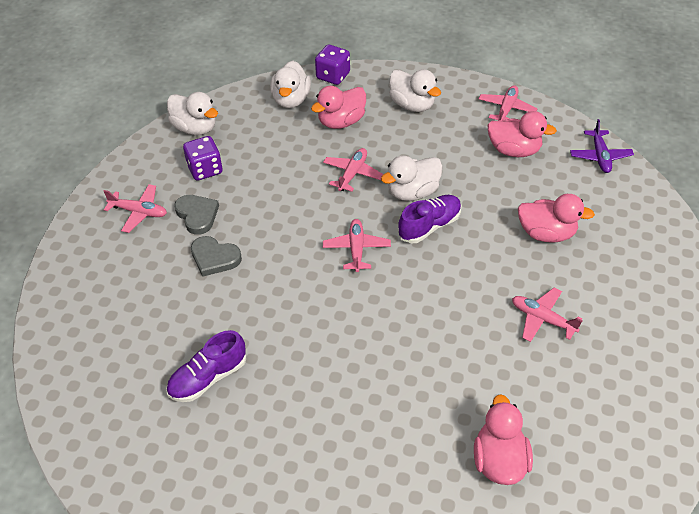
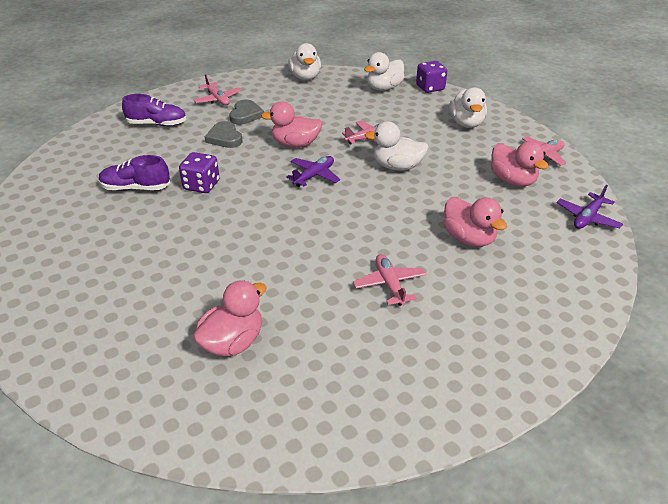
camera: 40 degrees right, 10 degrees down
purple dice [183,136,222,181] -> purple dice moved to [179,152,220,193]
pink duck [311,86,366,129] -> pink duck moved to [261,101,323,148]
pink plane [323,219,391,272] -> purple plane [286,156,340,187]
purple shoe [398,195,461,243] -> purple shoe moved to [122,94,186,126]

